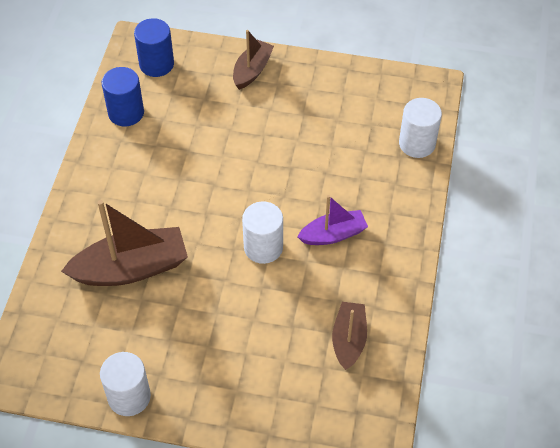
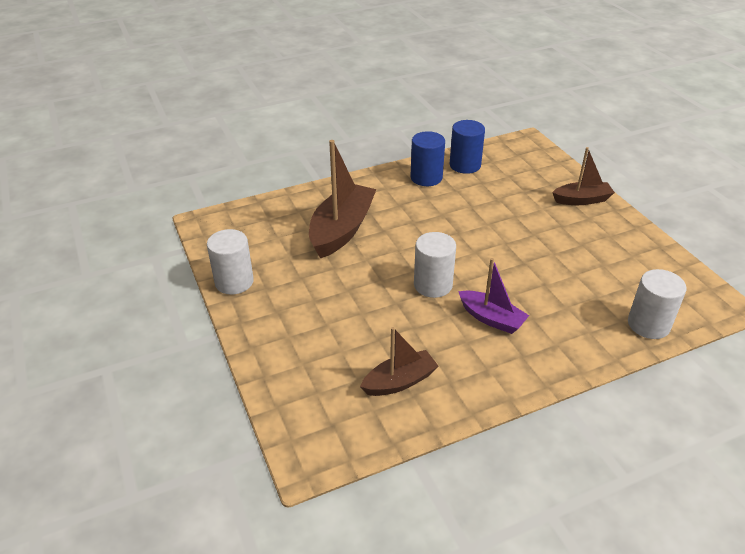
camera: 55 degrees right, 15 degrees down
brown boat [61,200,188,286] -> brown boat turned 105 degrees counterclockwise [309,140,377,258]
blue cylinder [134,18,174,77] -> blue cylinder moved to [411,131,445,186]

